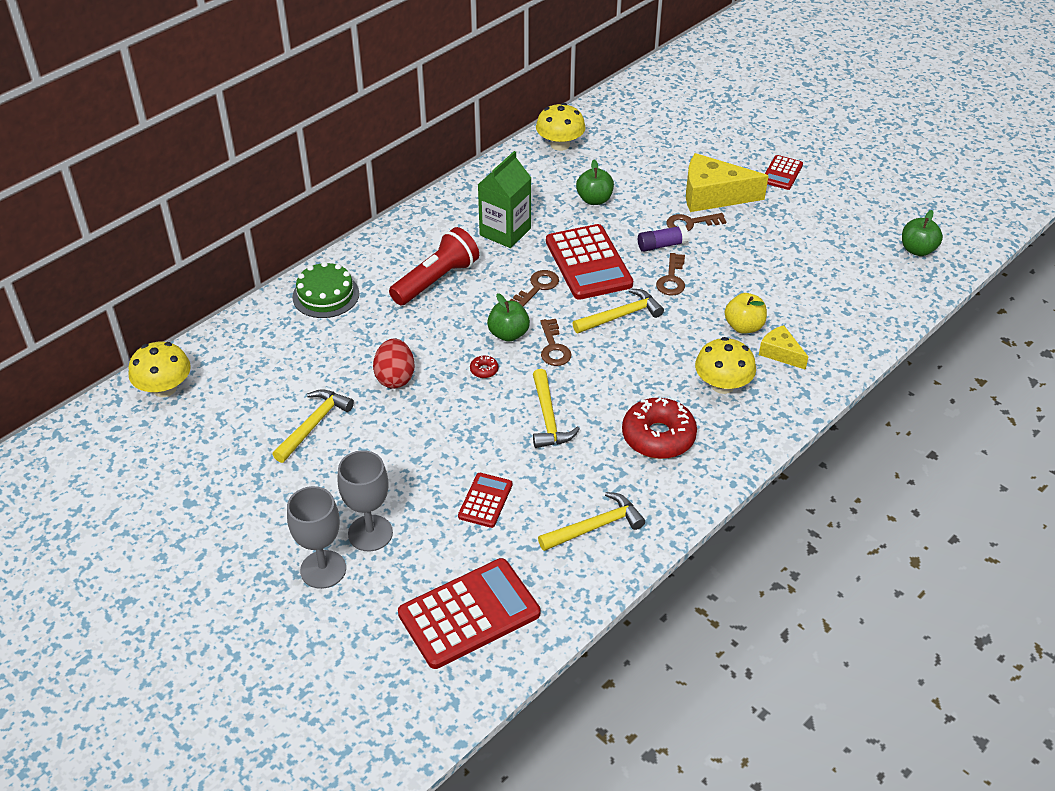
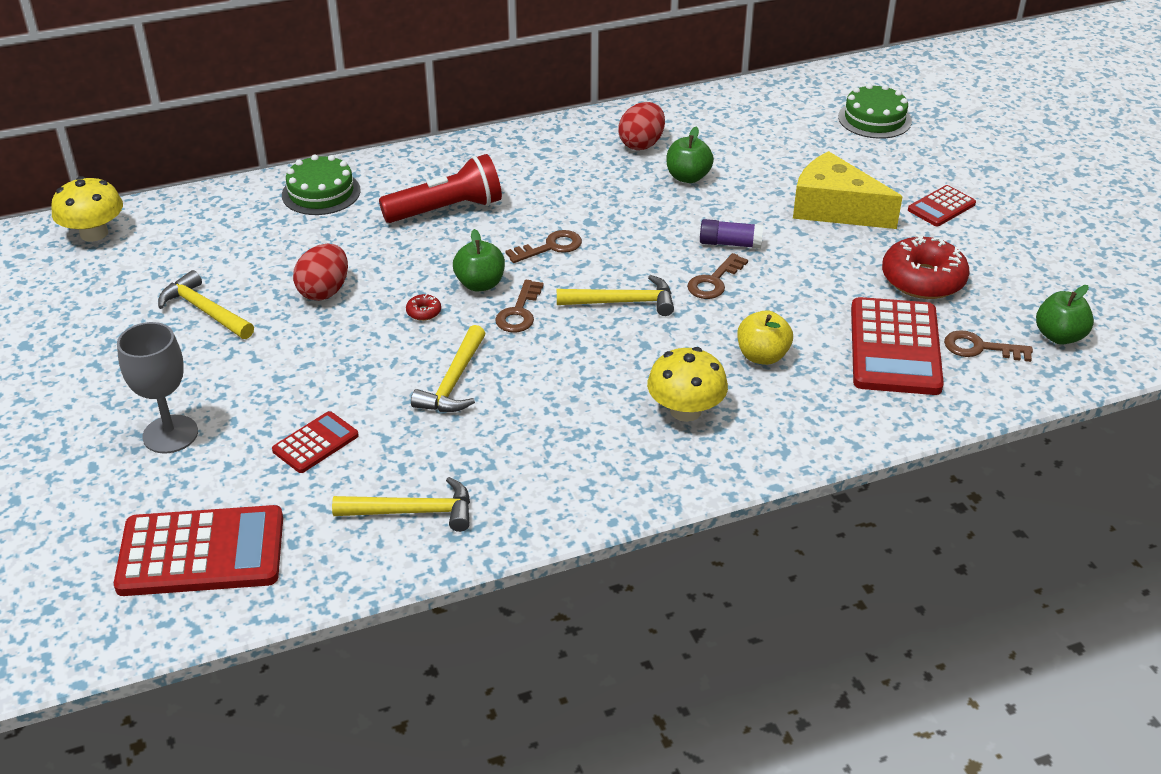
camera: 25 degrees right, 5 degrees down
yellow hammer [272,389,354,463] -> yellow hammer turned 105 degrees counterclockwise [158,270,254,339]
grey goblet [287,486,346,589] -> none
green carton [478,151,531,248] -> none
yellow mushroom [536,103,585,151] -> none
red calculator [546,224,633,300] -> red calculator moved to [851,297,944,395]
red donut [622,397,697,459] -> red donut moved to [882,234,969,299]
brown key [666,213,727,231] -> brown key moved to [944,330,1033,362]
yellow cheese [759,325,808,370] -> none
none -> red egg [618,102,665,150]
none -> green cake [838,84,912,139]

